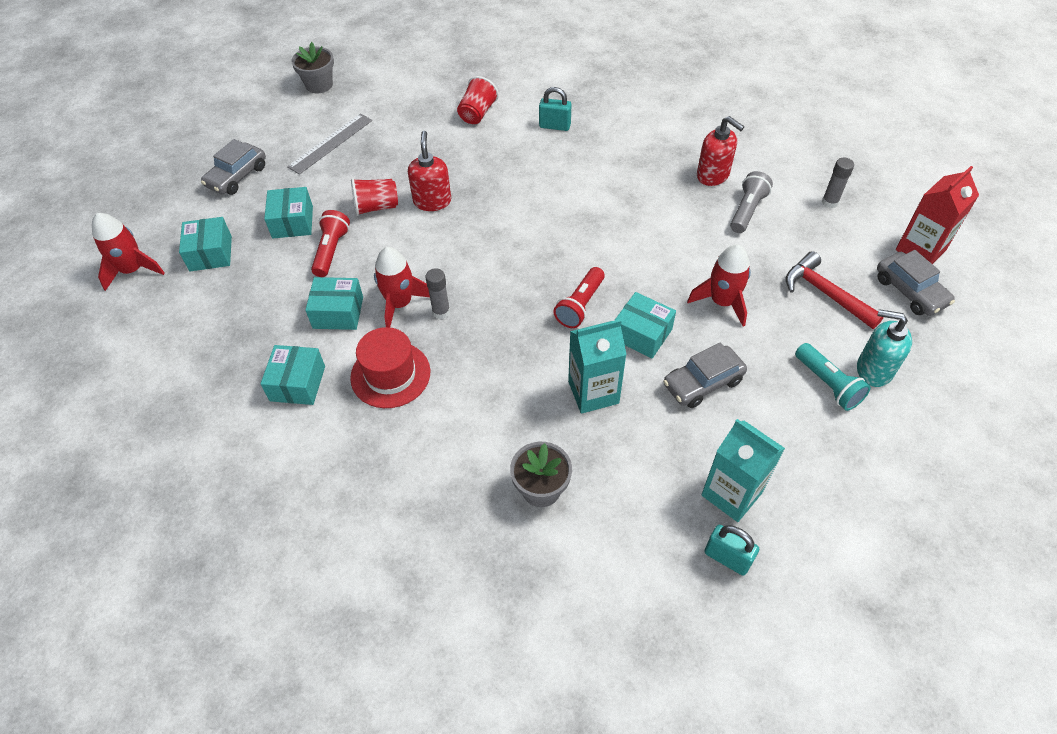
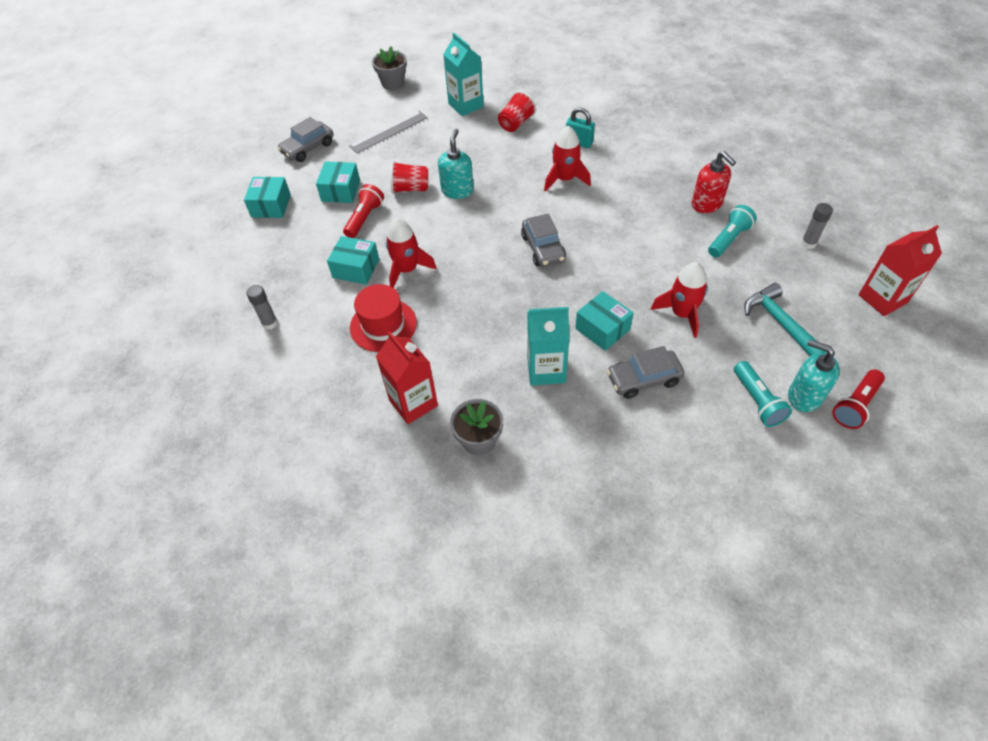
camera: 15 degrees right, 0 degrees up
red rocket [92,213,165,291] -> red rocket moved to [544,126,591,192]
turquoise box [260,345,325,405] -> none
red soap dispenser [408,131,451,211] -> turquoise soap dispenser [438,129,474,199]
grey glue stick [425,268,450,319] -> grey glue stick moved to [246,285,278,330]
red flashlight [553,267,605,328] -> red flashlight moved to [832,370,885,429]
turquoise carton [701,419,785,522] -> turquoise carton moved to [443,33,484,116]
turquoise padlock [704,525,759,576] -> none
grey flashlight [730,171,773,233] -> turquoise flashlight [708,205,757,257]
red hammer [786,251,884,329] -> turquoise hammer [744,283,826,356]
grey car [877,250,955,316] -> grey car moved to [521,214,566,267]
none -> red carton [376,331,438,424]

